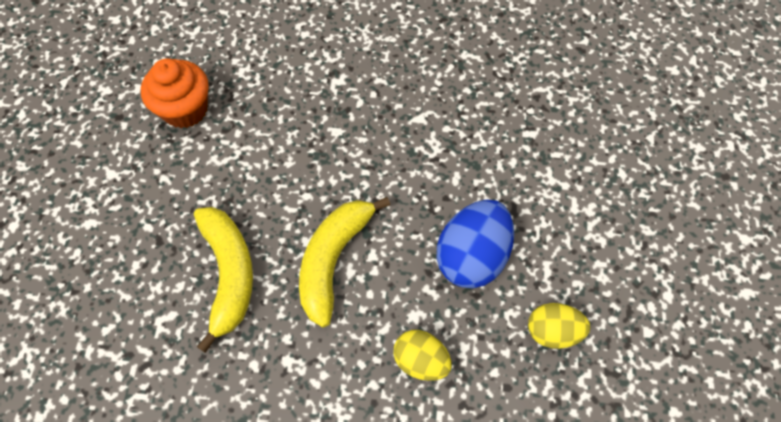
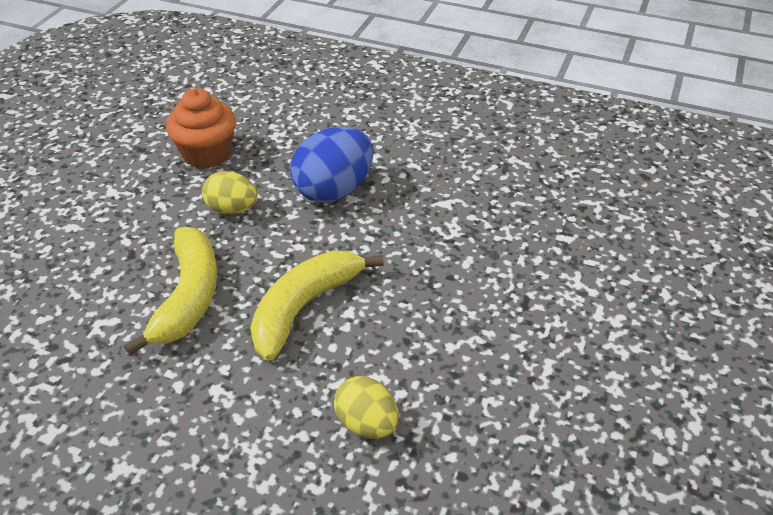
camera: 15 degrees right, 20 degrees down
blue egg [437,200,514,289] -> blue egg moved to [290,127,374,203]
yellow egg [528,303,590,349] -> yellow egg moved to [202,171,257,214]

